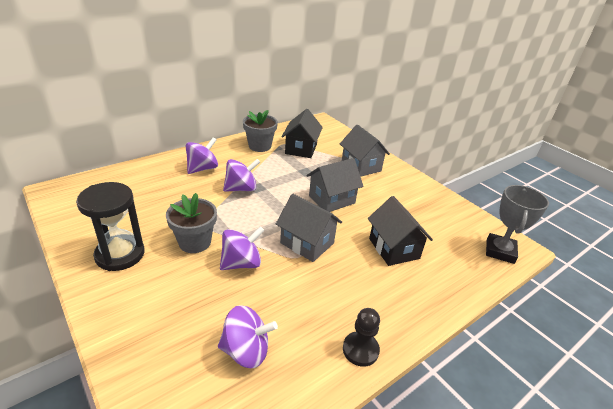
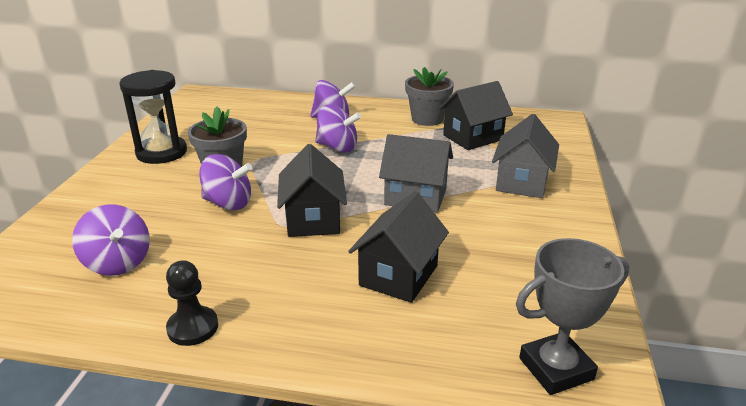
camera: 50 degrees right, 5 degrees down
grey house [276,194,342,262] -> black house [277,144,347,237]

